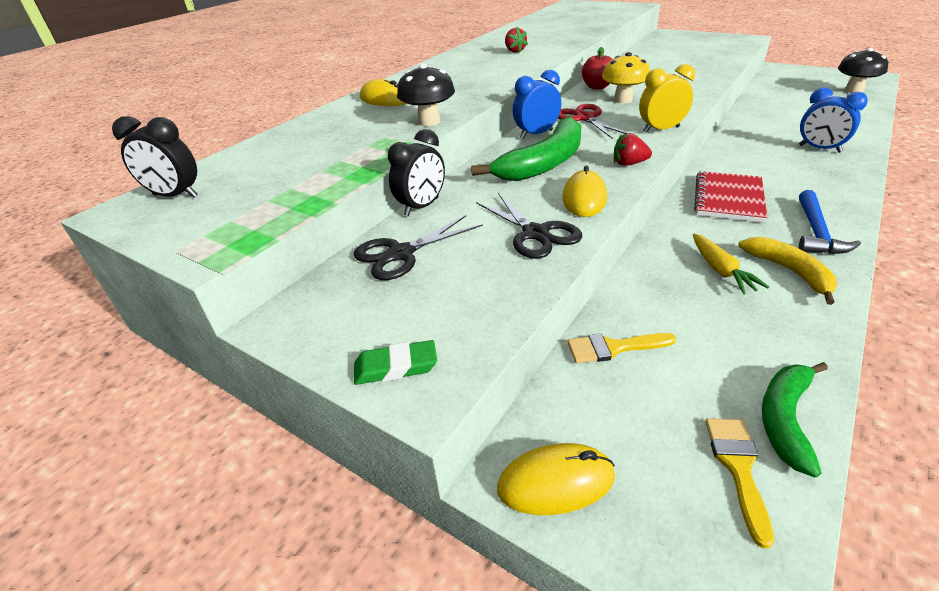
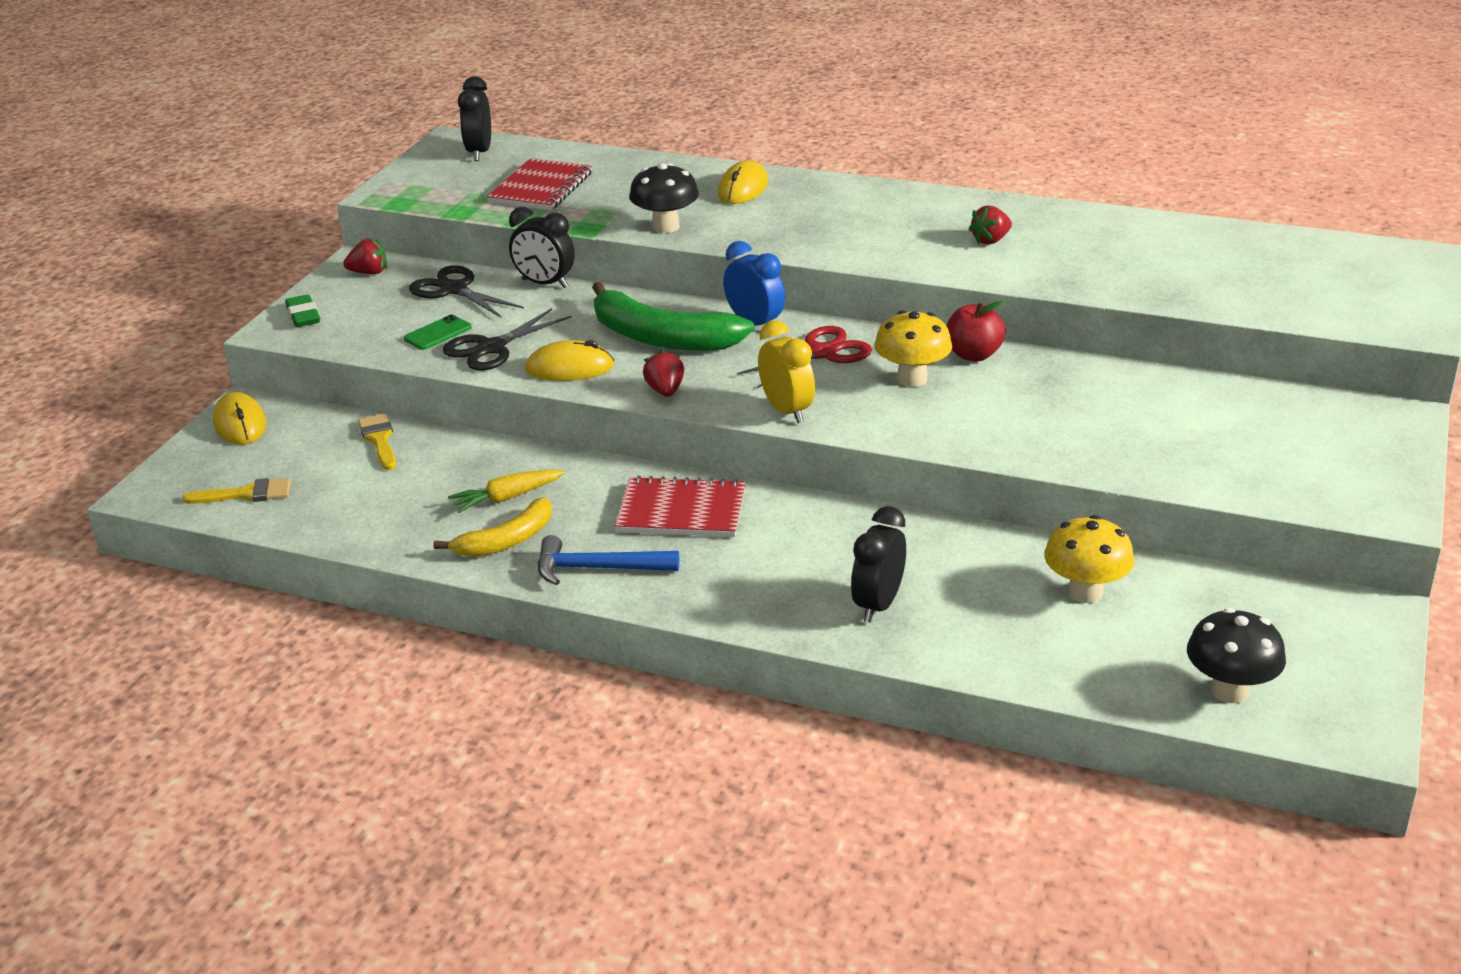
camera: 75 degrees right, 5 degrees down
green banana [762,362,828,478] -> none
blue clock [799,87,868,153] -> black clock [851,506,906,623]
none -> red strawberry [343,238,387,274]
none -> green phone [404,315,472,350]
none -> red notebook [487,158,592,211]
none -> yellow mushroom [1044,515,1135,603]

